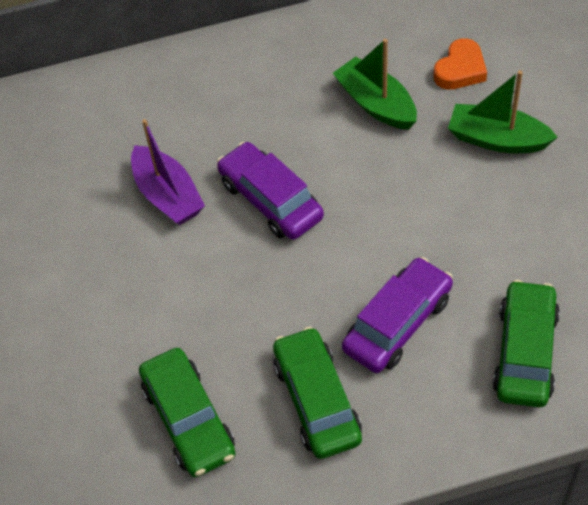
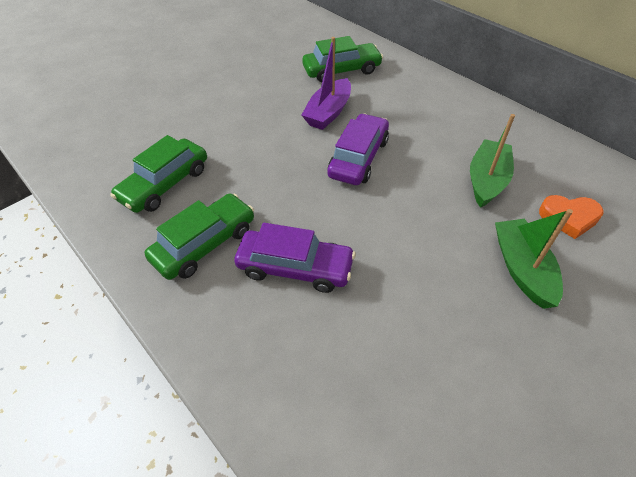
camera: 60 degrees right, 5 degrees down
green car [493,280,560,408] -> green car moved to [302,36,383,82]

